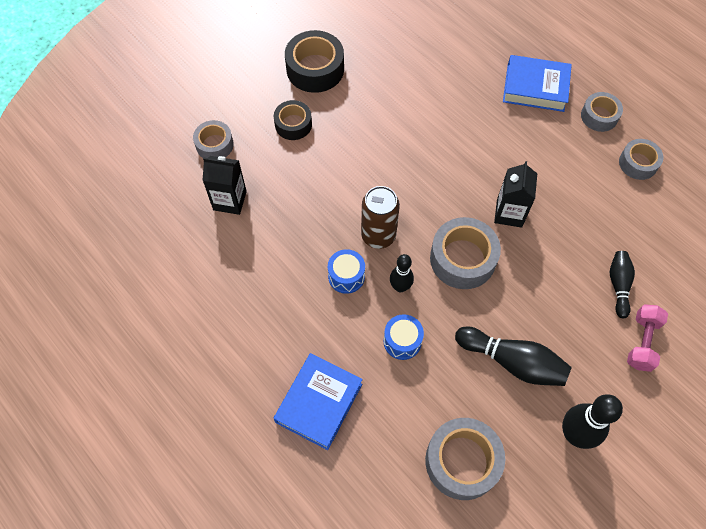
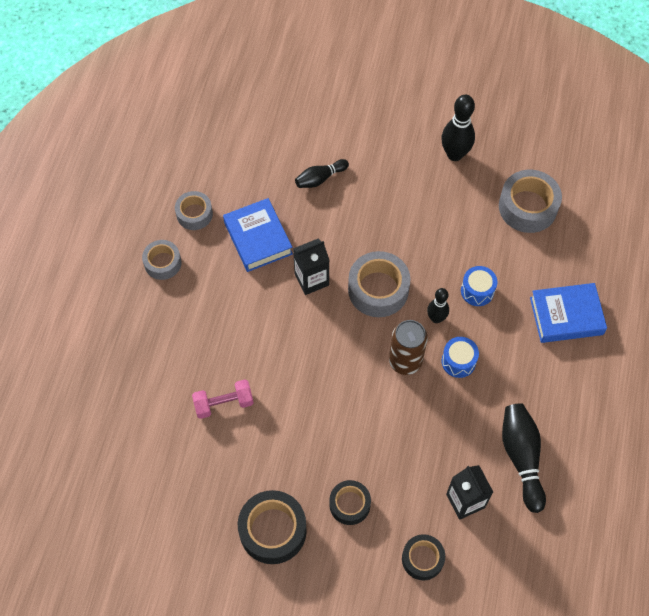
camera: 125 degrees left, 0 degrees up
grey tape [193,120,234,158] -> black tape [402,534,445,581]
black bowling pin [455,326,572,386] -> black bowling pin moved to [502,403,546,513]
blue book [503,55,572,112] -> blue book moved to [223,198,293,272]
pink dumbbell [627,304,668,372] -> pink dumbbell moved to [192,379,254,419]

